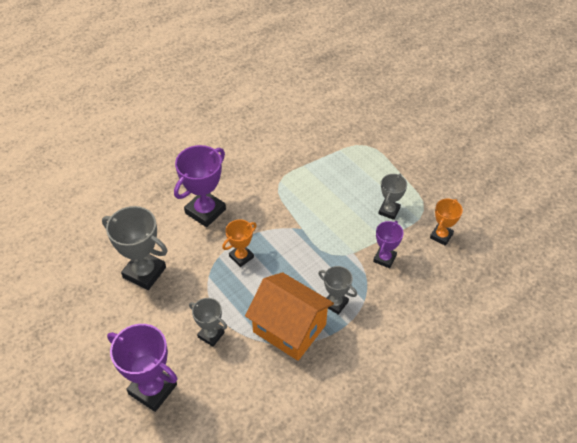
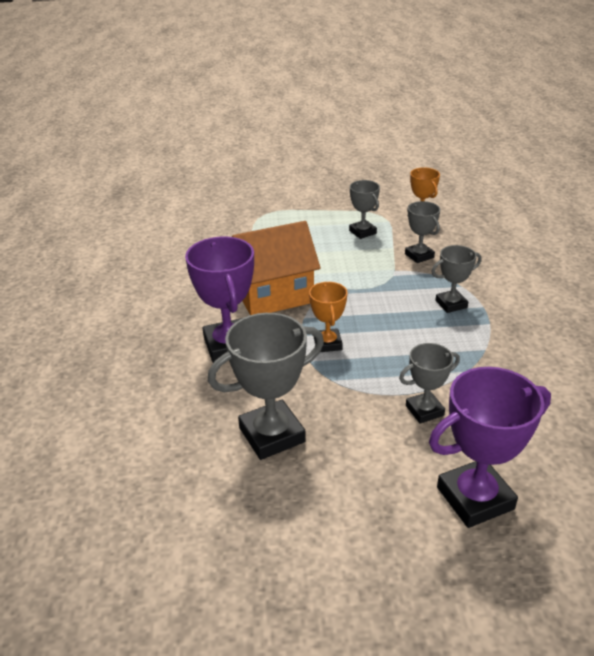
camera: 55 degrees left, 15 degrees down
orange house [245,272,334,361] -> orange house moved to [232,221,321,315]
purple trophy [373,221,404,269] -> grey trophy [405,201,440,263]

